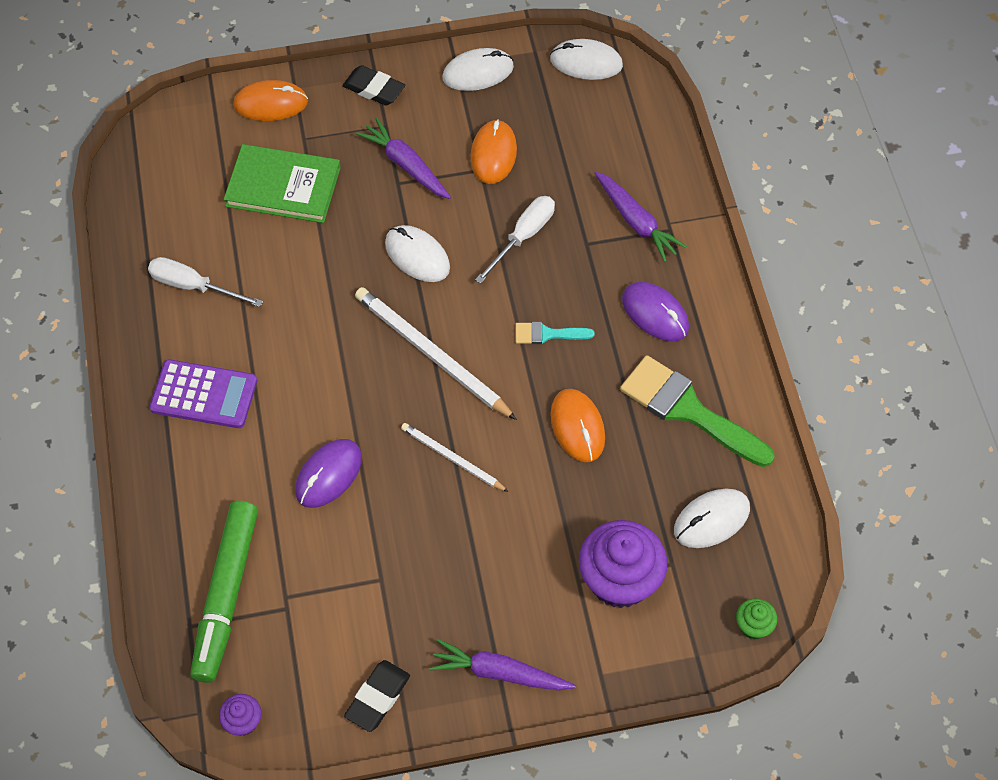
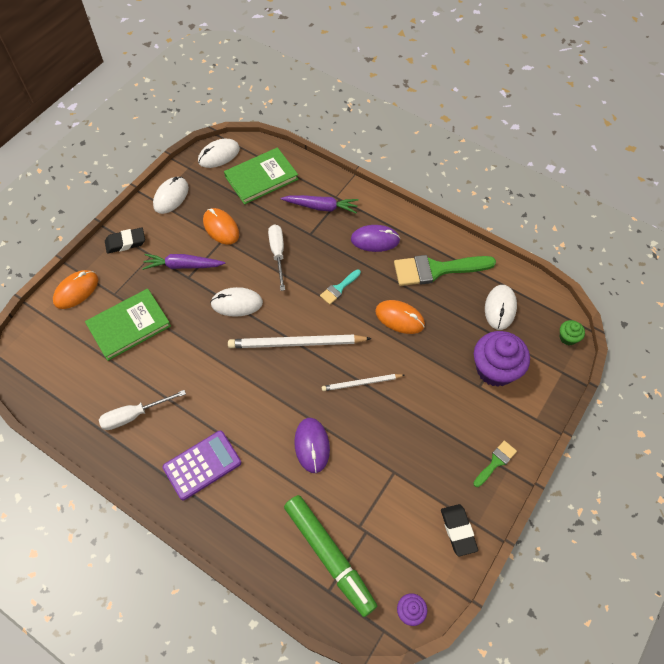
camera: 45 degrees left, 0 degrees up
purple carrot [429,639,576,691] -> green brush [473,441,517,487]
none -> green book [224,147,298,205]

